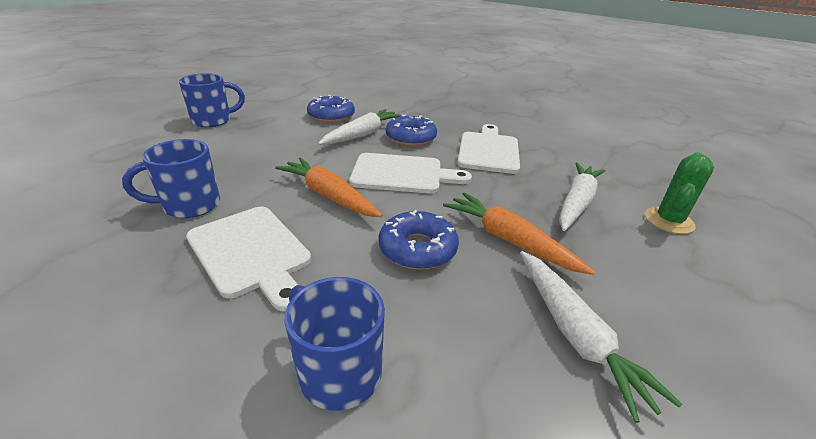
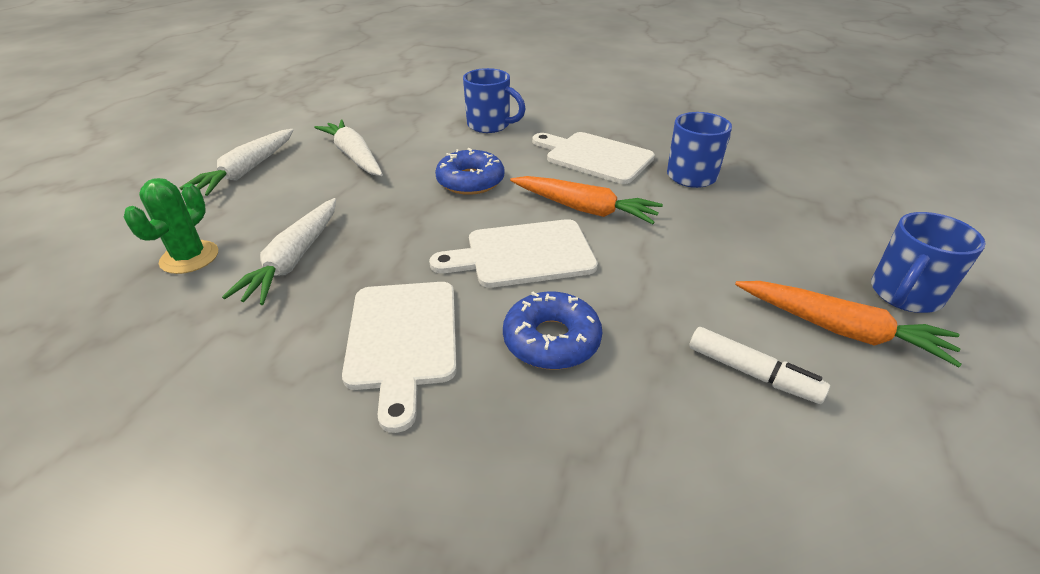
camera: 165 degrees right, 5 degrees up
blue donut [307,95,355,123] -> white marker [689,327,830,404]
white carrot [318,109,402,145] -> white carrot moved to [180,129,293,196]
orange carrot [443,192,596,275] -> orange carrot moved to [735,281,962,367]

